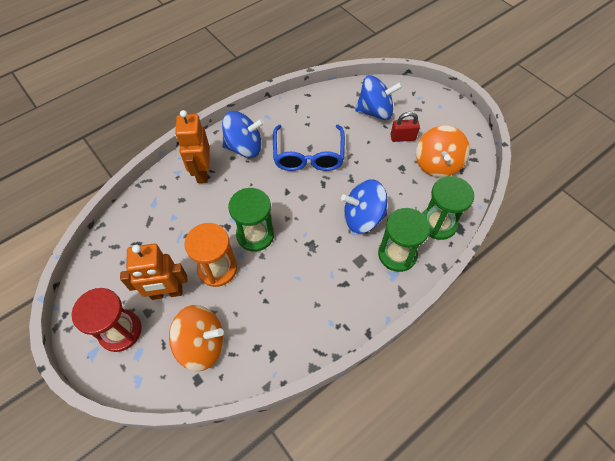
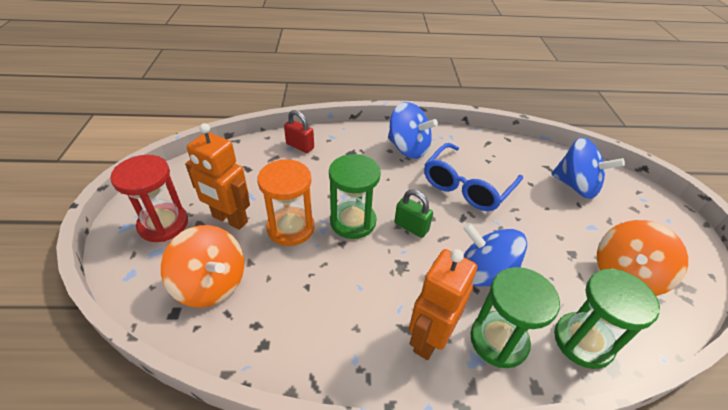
camera: 35 degrees right, 15 degrees down
orange robot [175,110,210,183] -> orange robot moved to [409,249,477,360]
red padlock [390,112,420,142] -> red padlock moved to [284,110,314,153]
none -> green padlock [394,190,433,238]

